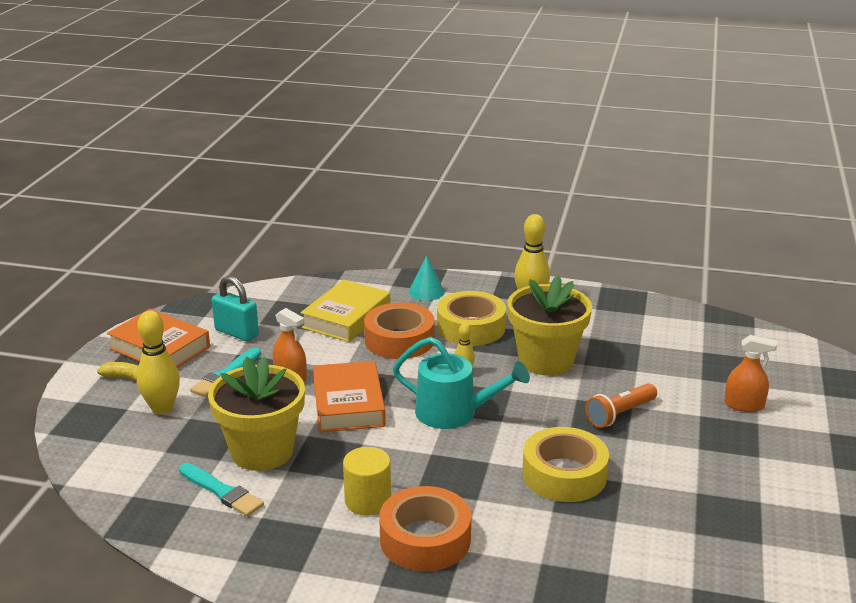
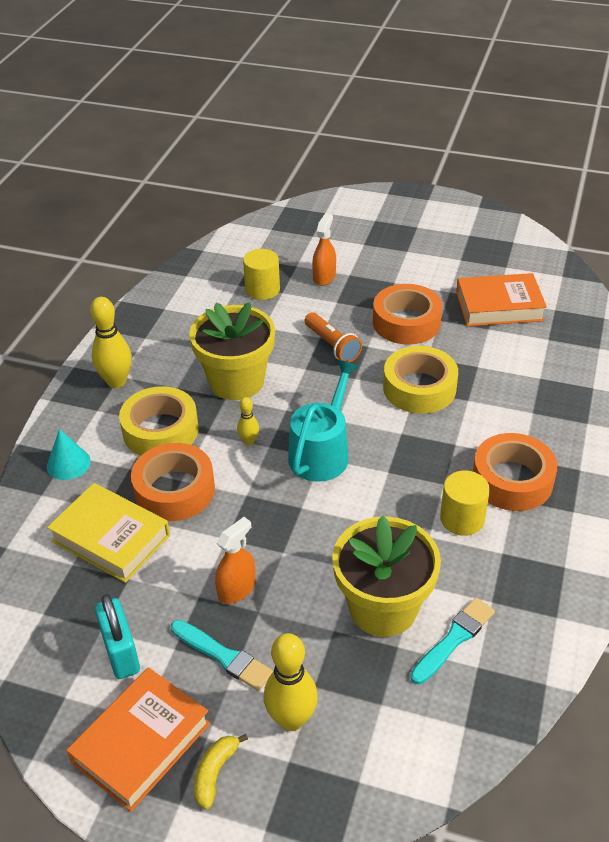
camera: 85 degrees left, 15 degrees up
turquoise padlock [212,276,259,342] -> turquoise padlock turned 60 degrees counterclockwise [95,594,140,679]
orange book [313,361,386,433] -> orange book moved to [456,273,547,326]
none -> yellow cylinder [243,249,280,300]
none -> orange tape [373,284,442,345]

